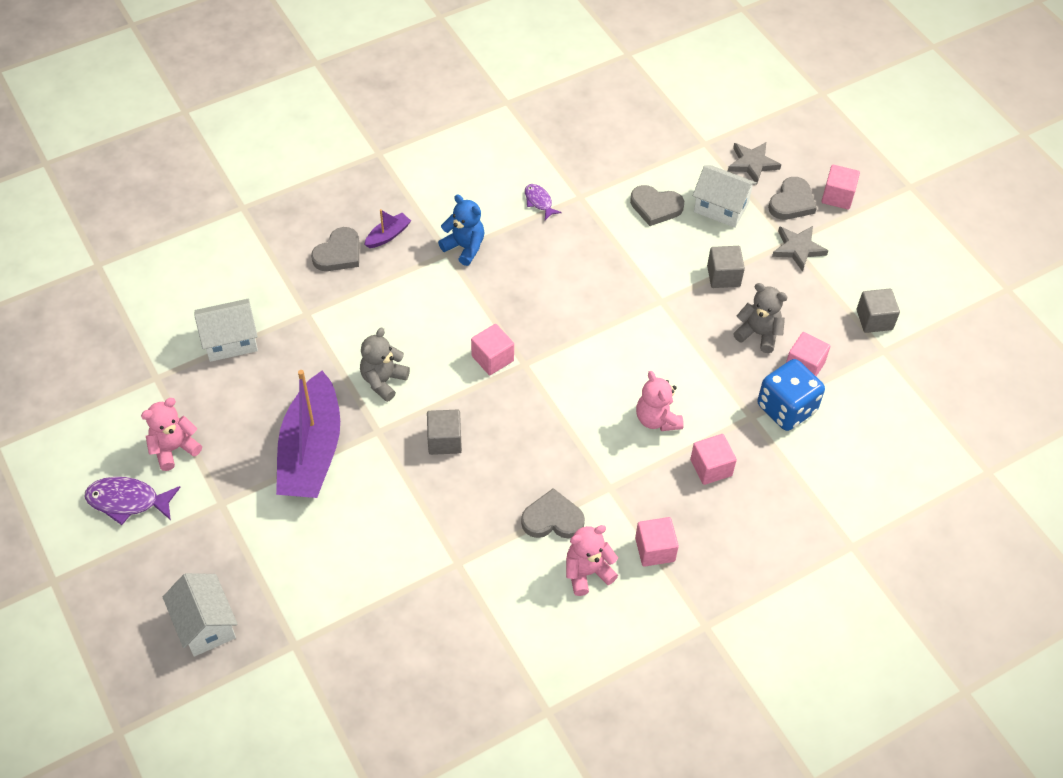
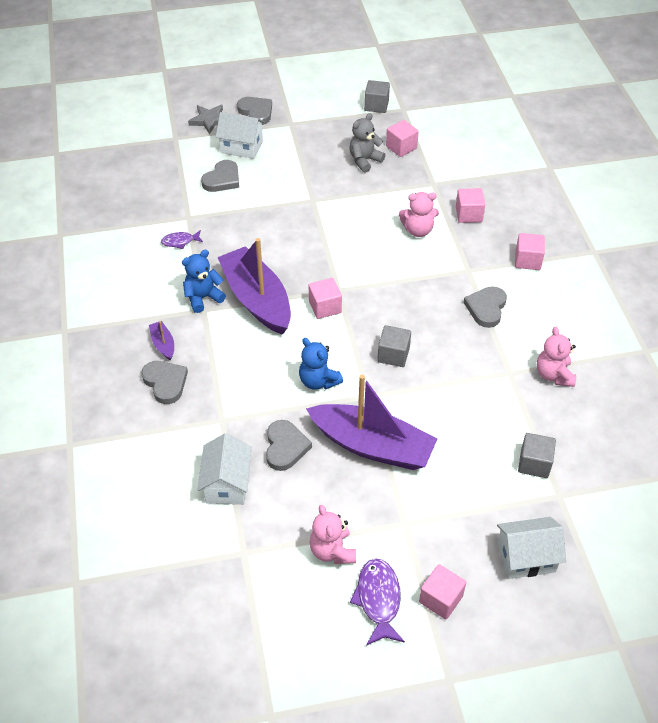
camera: 70 degrees left, 5 degrees down
purple fish [85,477,180,525] -> purple fish turned 150 degrees clockwise [350,558,405,646]
grey teddy bear [360,328,410,402] -> blue teddy bear [299,338,343,390]
pink teddy bear [566,525,618,596] -> pink teddy bear moved to [537,327,576,387]
white house [693,165,757,228] -> white house turned 60 degrees clockwise [216,112,265,159]
grey cube [707,246,745,288] -> grey cube moved to [518,433,556,478]
blue dice [757,359,825,431] -> none
grey star [772,226,828,272] -> none
pink cube [822,165,860,210] -> pink cube moved to [419,564,466,619]
none -> purple boat [217,238,291,335]
none -> grey heart [266,420,312,471]

